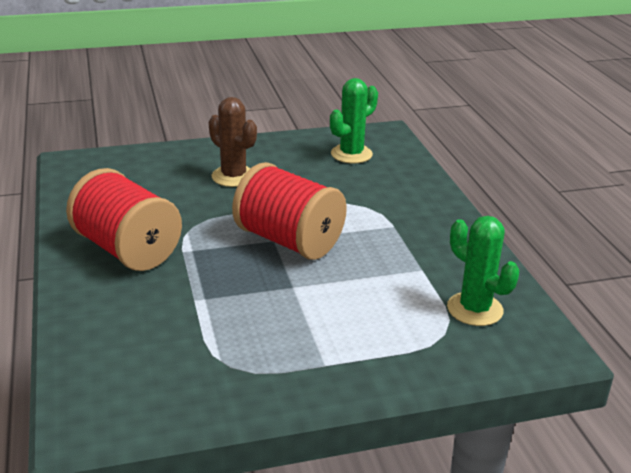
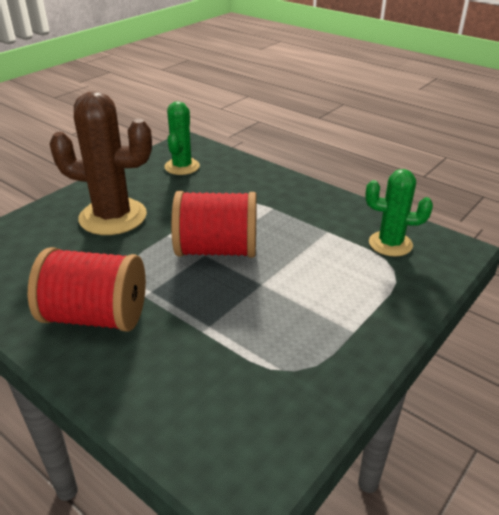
camera: 35 degrees left, 5 degrees up
brown cactus [209,97,257,187] -> brown cactus [50,91,152,235], size x1.65

